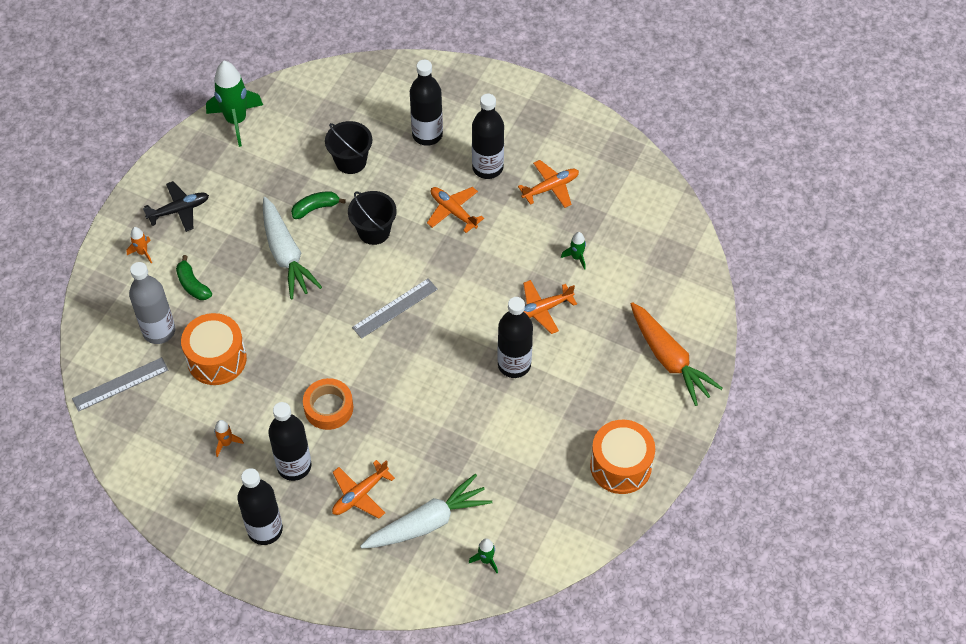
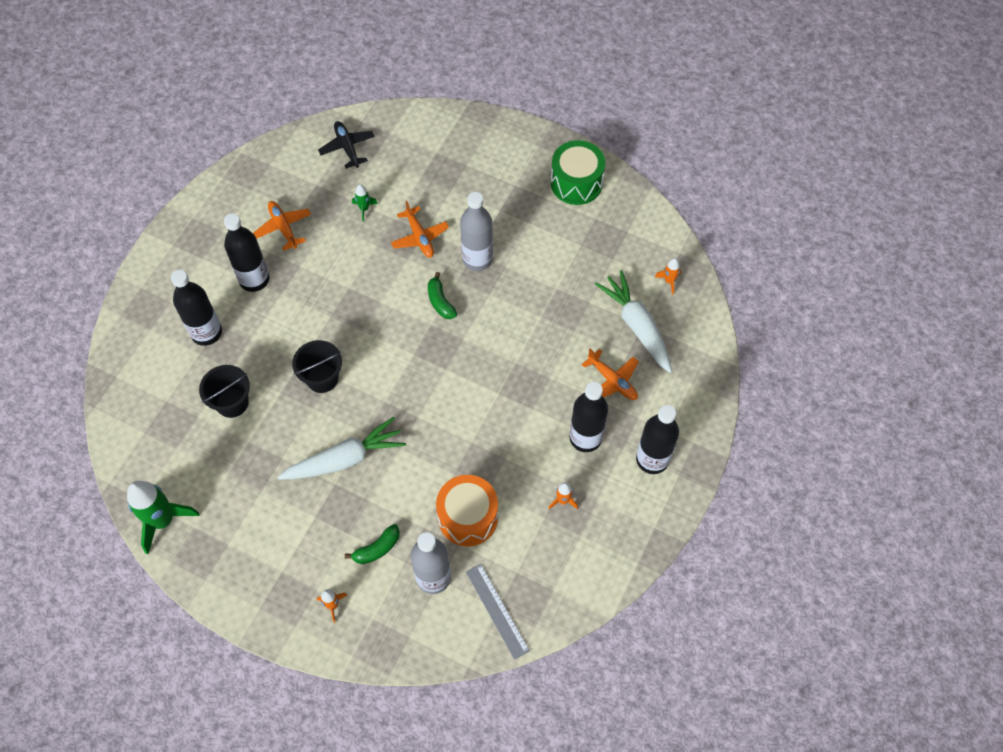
camera: 90 degrees left, 5 degrees up
black plane [143,181,209,232] -> black plane moved to [318,121,375,169]
green banana [291,191,346,219] -> green banana moved to [428,272,457,319]
orange tape [303,378,353,430] -> none
grey ruler [352,279,438,339] -> none
orange plane [427,187,484,233] -> none
green rocket [469,538,498,573] -> orange rocket [655,258,681,295]
black bottle [497,297,533,378] -> grey bottle [460,192,493,271]
orange drum [590,420,655,494] -> green drum [551,140,605,205]
orange carrot [631,302,723,406] -> none

